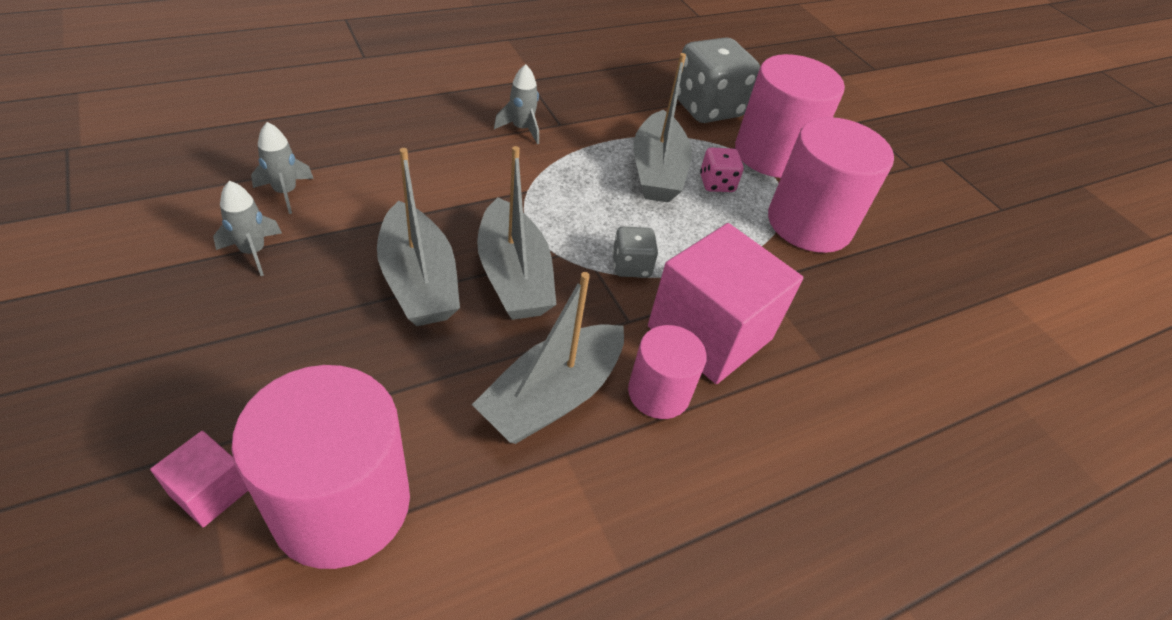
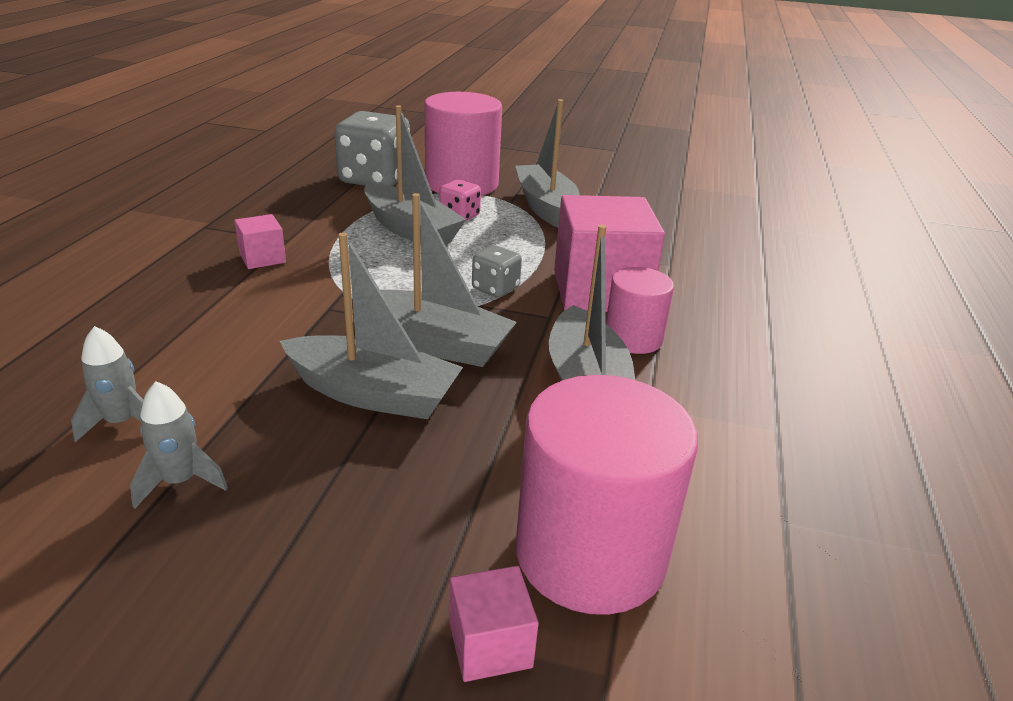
camera: 45 degrees left, 15 degrees down
grey rocket [494,64,539,144] -> pink cube [234,214,286,269]
pink cylinder [768,117,894,253] -> grey boat [516,99,580,228]

